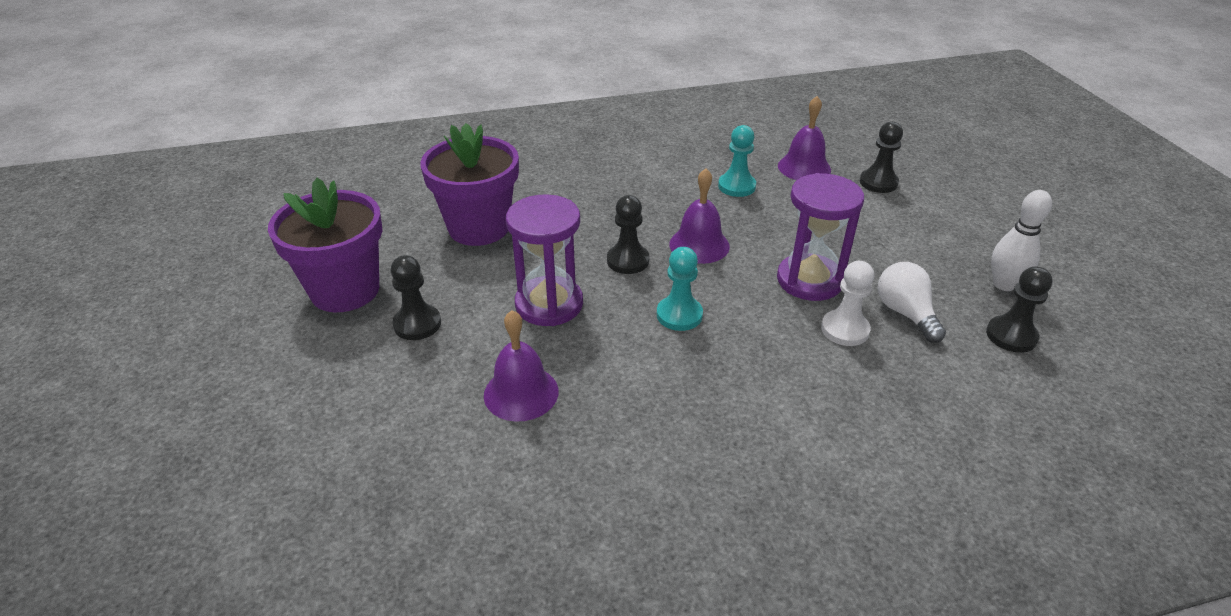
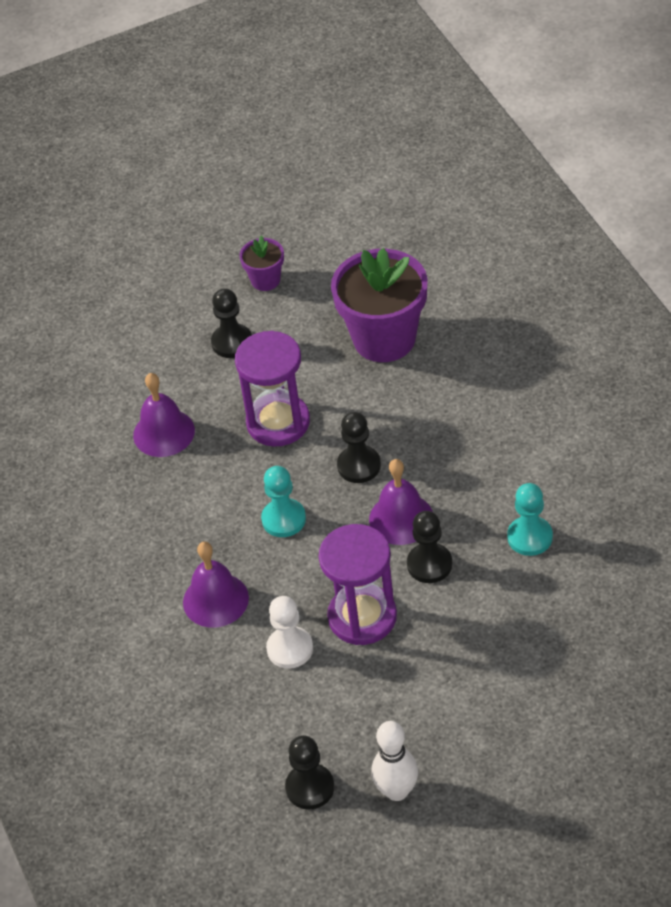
camera: 85 degrees right, 10 degrees up
purple flower pot [268,178,382,312] -> purple flower pot [239,236,284,291], size x0.48
purple bell [778,96,831,180] -> purple bell moved to [183,542,249,628]
black pawn [860,122,903,193] -> black pawn moved to [407,511,452,583]
white light bulb [878,262,946,343] -> none

